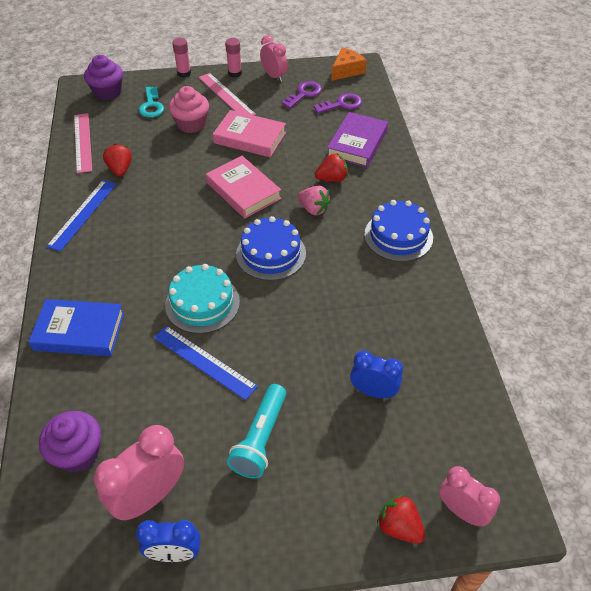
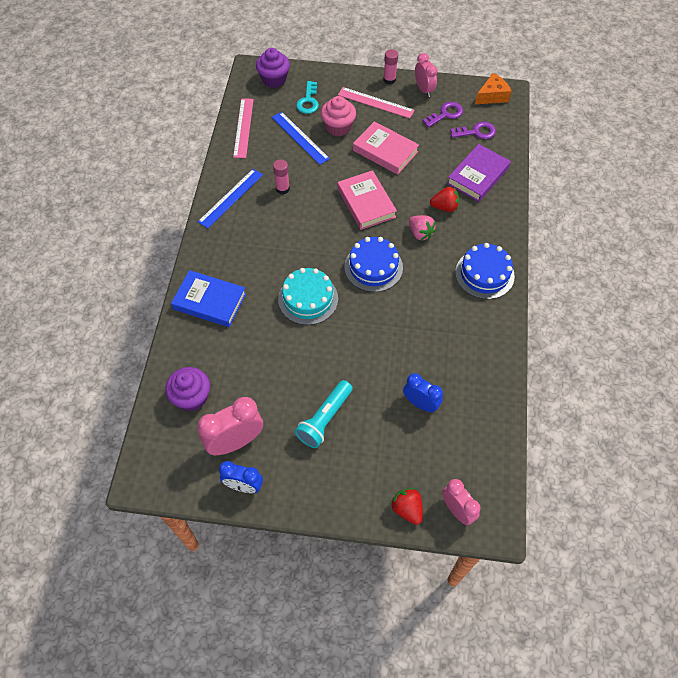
camera: 15 degrees right, 10 degrees up
red strawberry [103,144,132,176] -> none
blue ruler [154,326,258,400] -> blue ruler moved to [272,112,330,165]
pink glue stick [172,38,191,77] -> pink glue stick moved to [273,159,290,194]
pink ruler [198,73,256,115] -> pink ruler turned 45 degrees counterclockwise [338,87,415,118]

